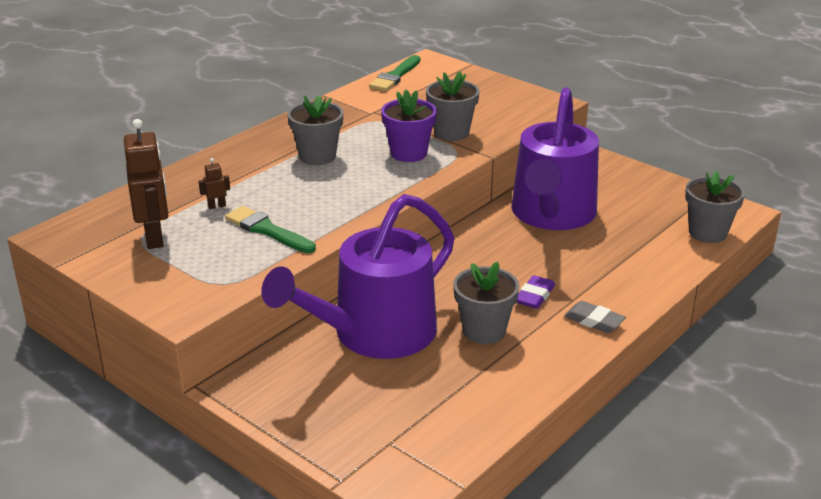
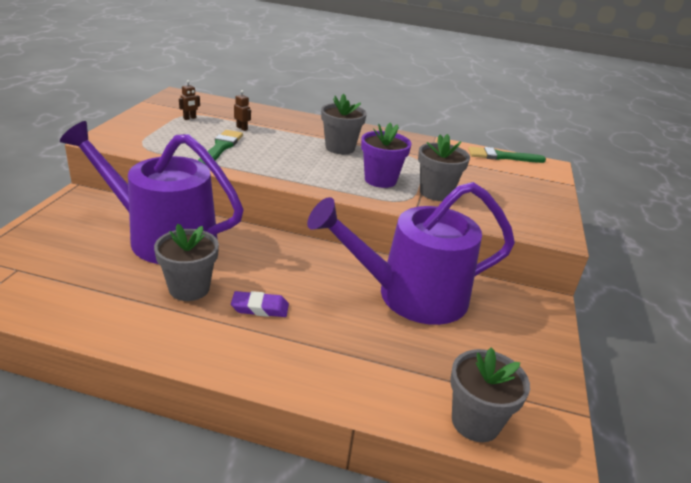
camera: 60 degrees right, 0 degrees up
brown robot [124,119,168,249] -> brown robot [179,80,200,120], size x0.44
grey eraser [564,301,626,333] -> none

